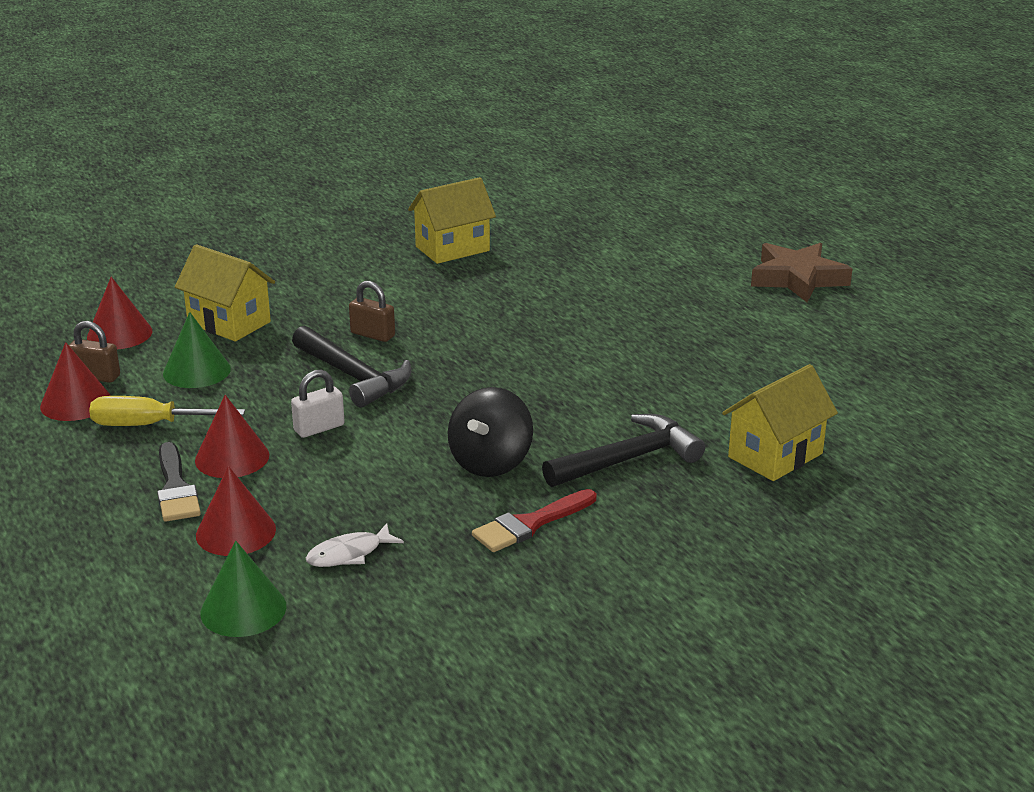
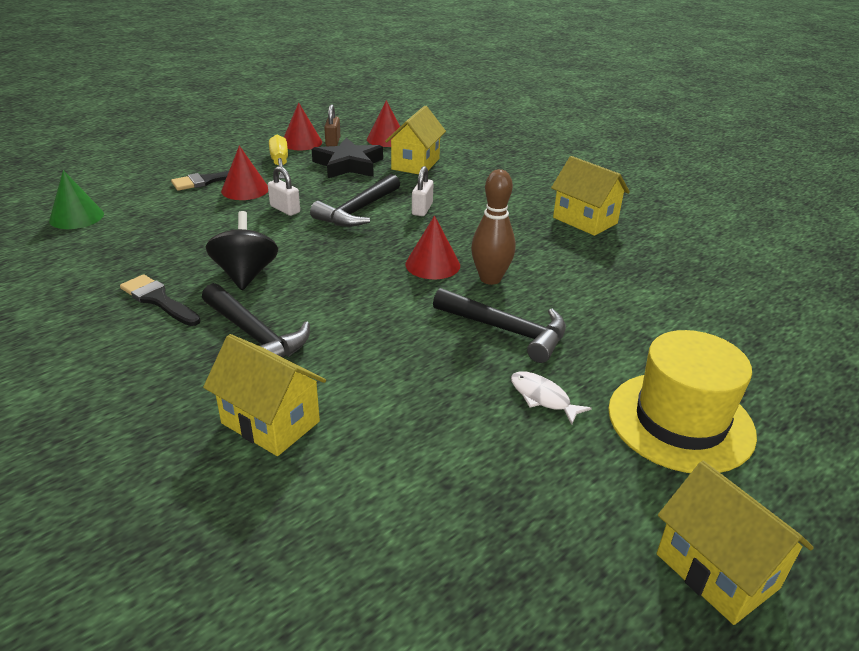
camera: 75 degrees right, 5 degrees up
green cone [163,312,231,388] -> black star [312,138,383,178]
red cone [196,466,276,556] -> red cone moved to [405,215,460,279]
white fish [306,523,404,567] -> white fish moved to [511,371,592,425]
brown padlock [349,281,395,342] -> white padlock [412,166,433,216]
black spinning top [447,387,533,477] -> black spinning top turned 75 degrees clockwise [206,211,278,290]
red brush [472,489,596,552] -> black brush [120,274,200,326]
brown star [751,243,852,302] -> yellow hat [608,330,757,473]
none -> black hammer [433,288,566,363]
none -> brown bowling pin [471,169,516,285]
none -> yellow house [657,461,814,625]

